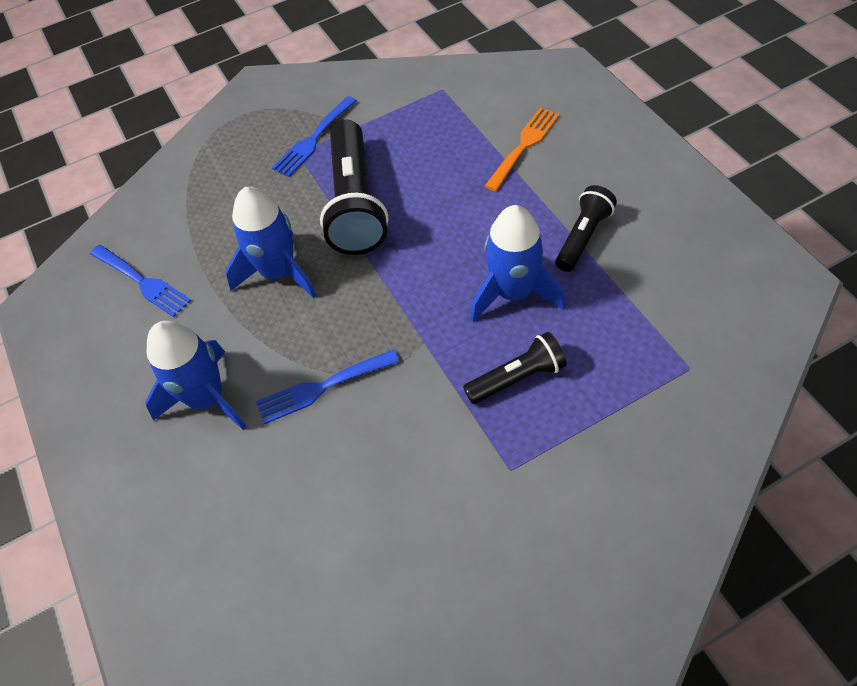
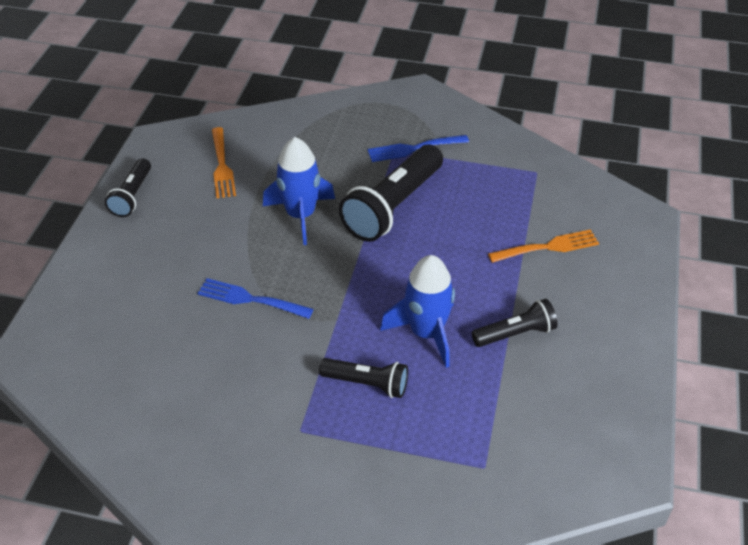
camera: 35 degrees right, 10 degrees down
blue fork [90,245,191,317] -> orange fork [212,127,236,198]
blue rocket [145,321,247,431] -> none
none -> black flashlight [105,158,151,217]

